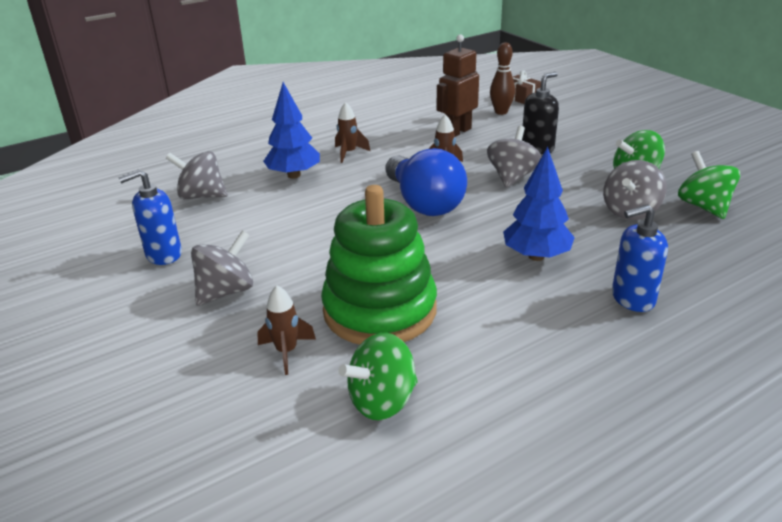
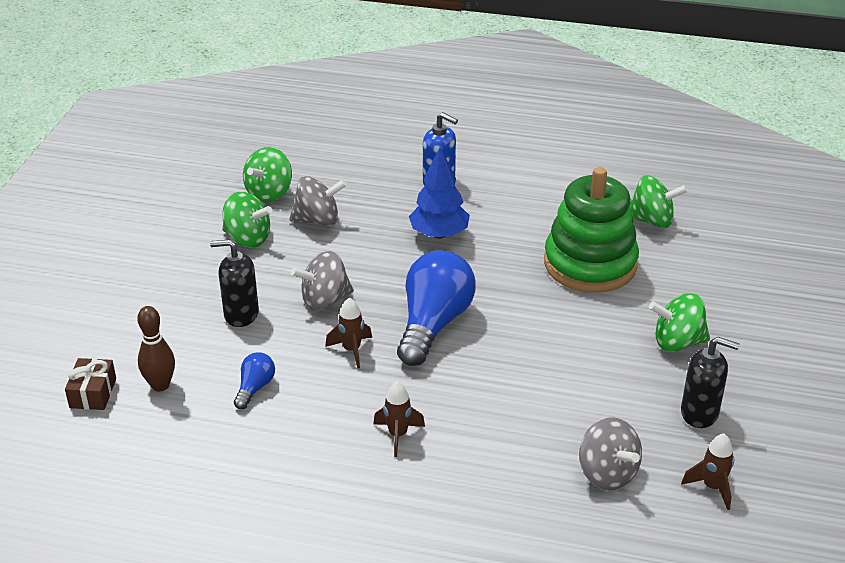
camera: 135 degrees left, 5 degrees up
blue soap dispenser [118,169,182,265] -> black soap dispenser [681,337,740,428]
grey spinning top [191,231,253,306] -> green spinning top [649,293,710,352]
brown rocket [257,285,316,375] -> brown rocket moved to [681,433,734,510]
blue tree [263,82,320,178] -> none
brown robot [437,34,479,137] -> blue light bulb [234,352,275,410]

